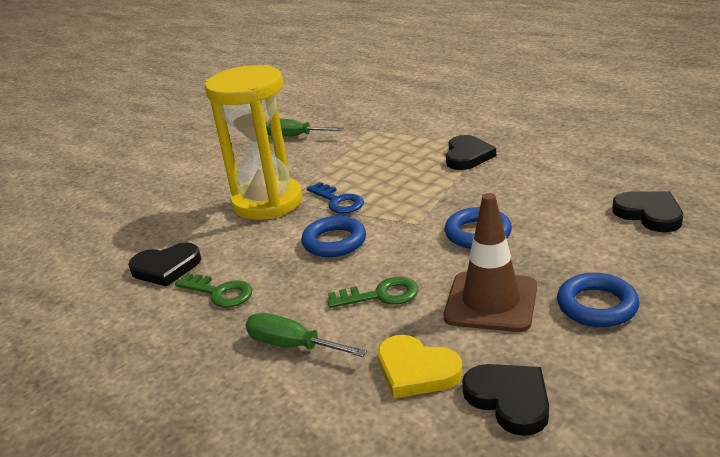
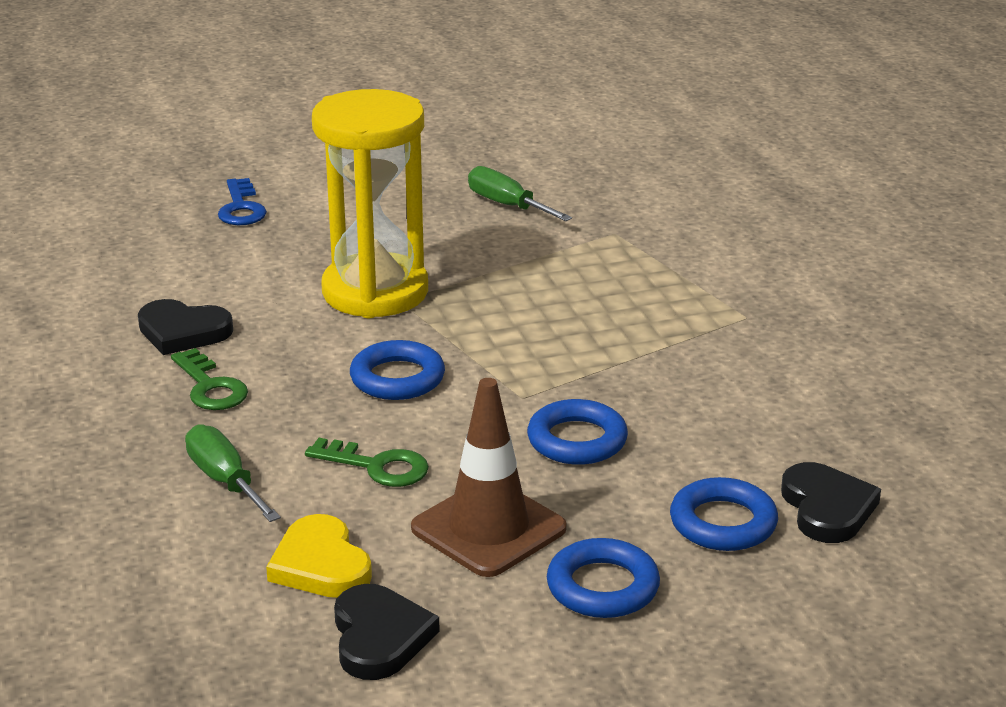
camera: 25 degrees right, 0 degrees up
blue key [307,182,364,213] -> blue key moved to [218,178,267,225]
black heart [446,135,496,170] -> none
none -> blue ring [670,477,778,551]

